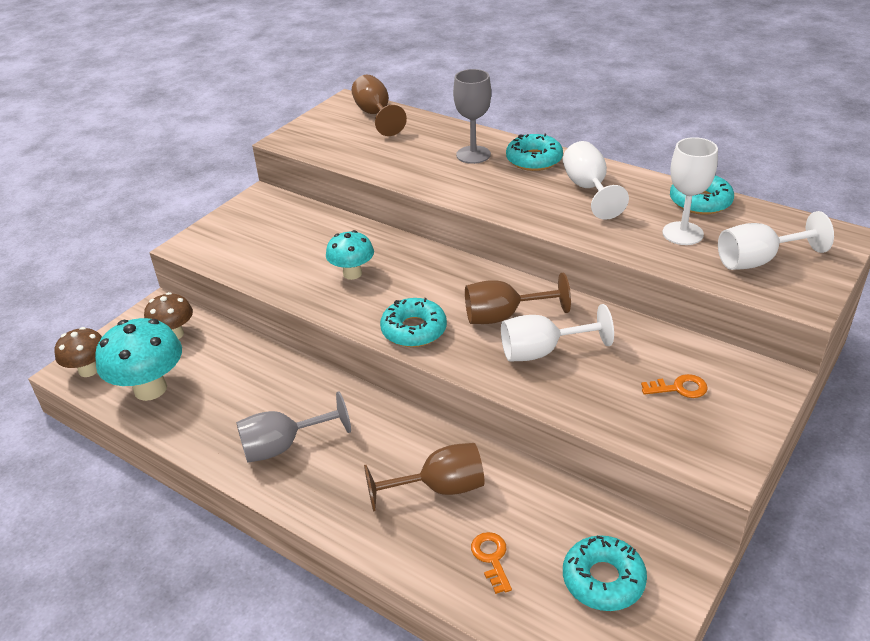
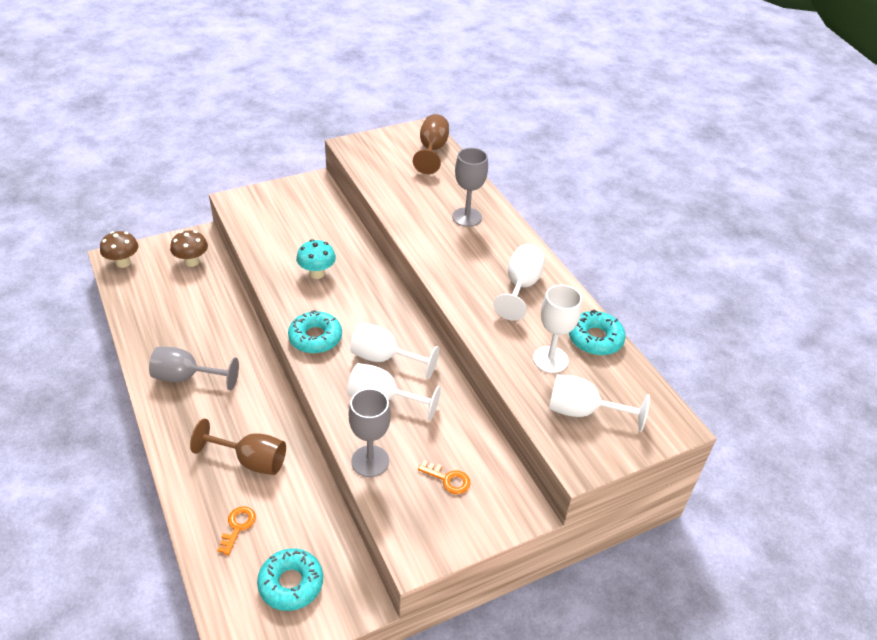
camera: 25 degrees right, 5 degrees up
turquoise mushroom [95,318,182,401] -> none
brown goblet [465,273,571,324] -> white goblet [350,323,439,379]
turquoise donut [506,134,563,171] -> none
none -> grey goblet [349,388,391,477]

